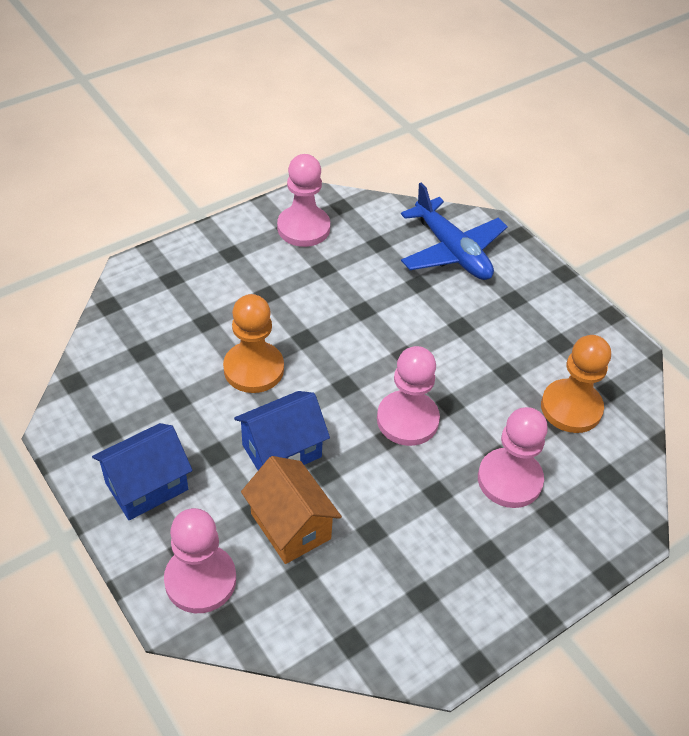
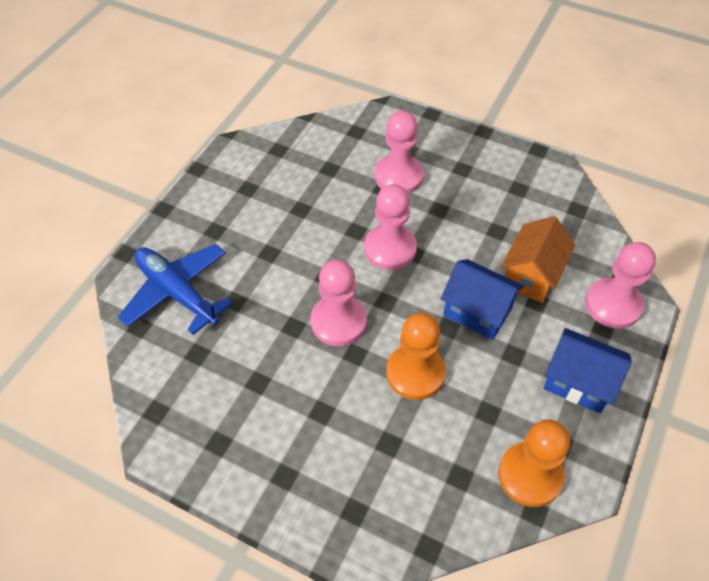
camera: 115 degrees left, 5 degrees up
pink pawn [277,154,330,247] -> pink pawn moved to [311,260,367,346]
blue plane [401,182,508,280] -> blue plane turned 75 degrees counterclockwise [118,244,233,335]
orange pawn [541,335,611,433] -> orange pawn moved to [498,419,571,507]

